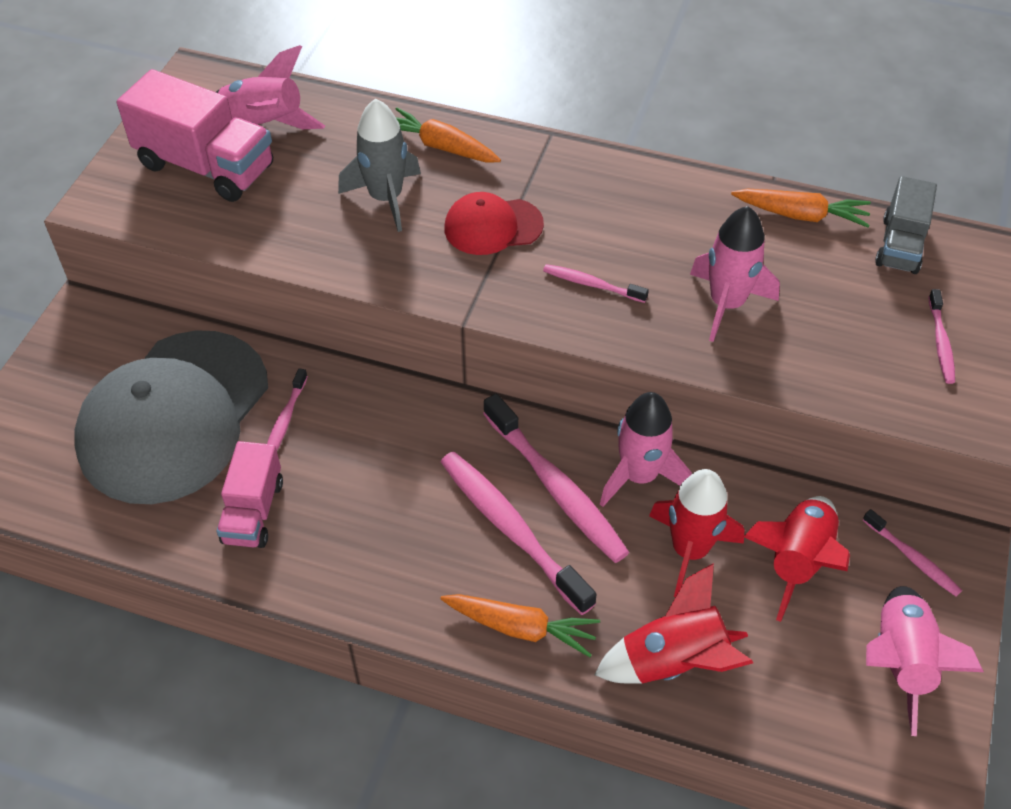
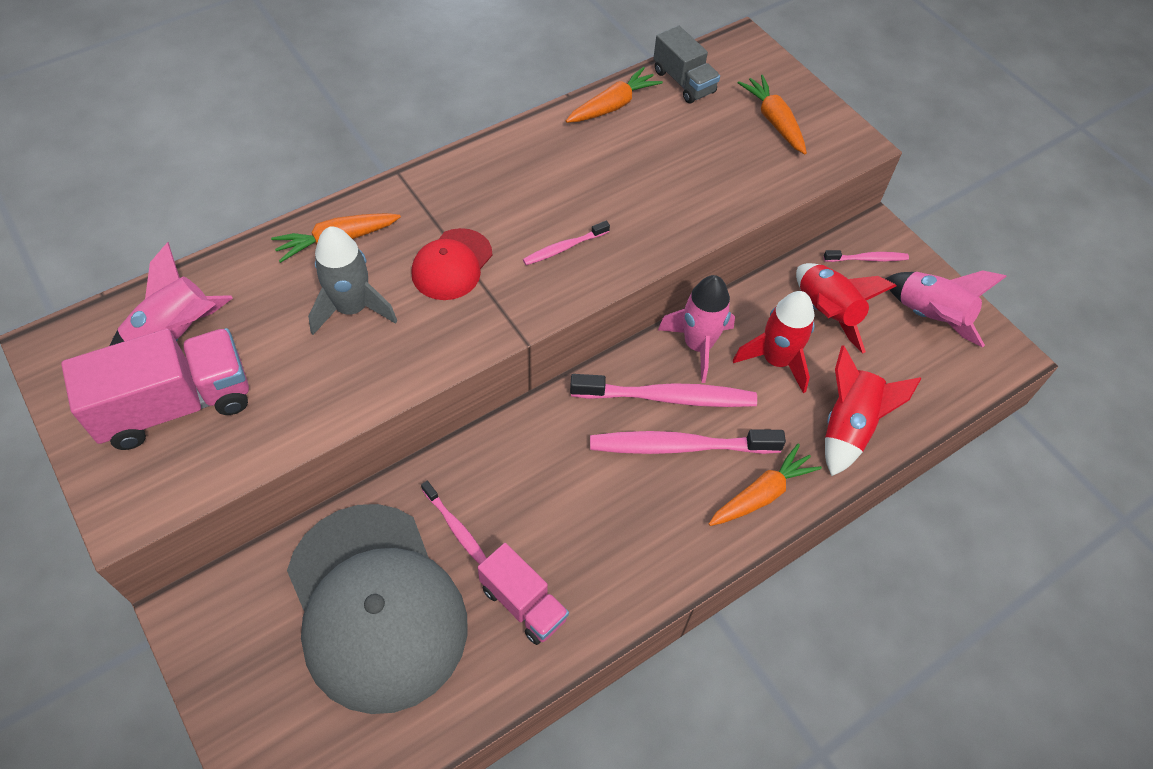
camera: 55 degrees left, 5 degrees up
pink rocket [690,206,780,342] -> none
pink toothbrush [928,289,955,384] -> orange carrot [738,75,807,154]

